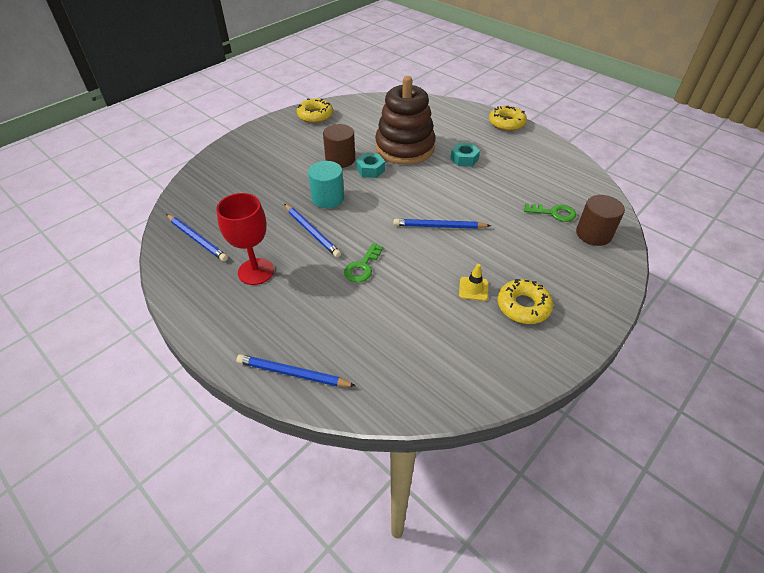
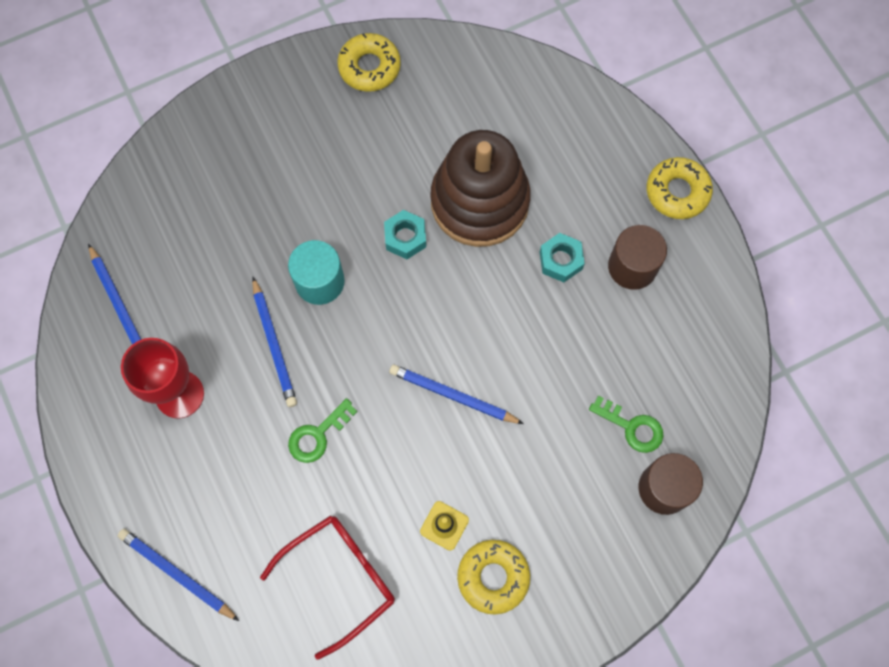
camera: 20 degrees right, 25 degrees up
brown cylinder [323,124,355,168] -> brown cylinder moved to [608,225,667,290]
none -> red glasses [260,515,395,660]

